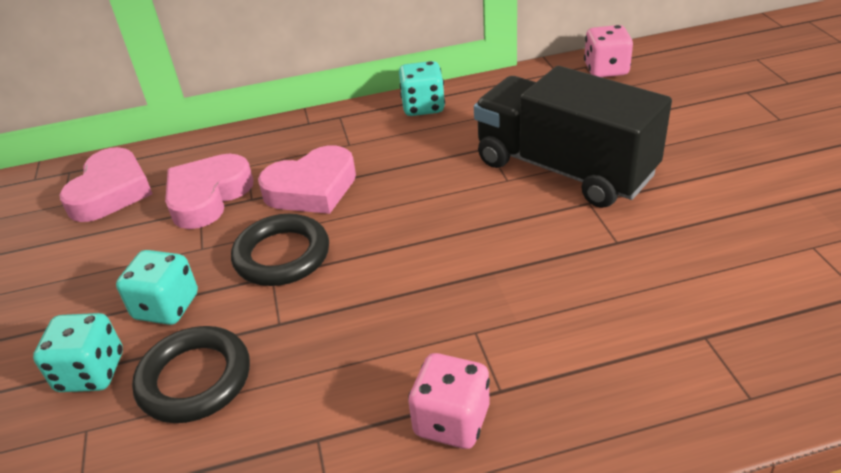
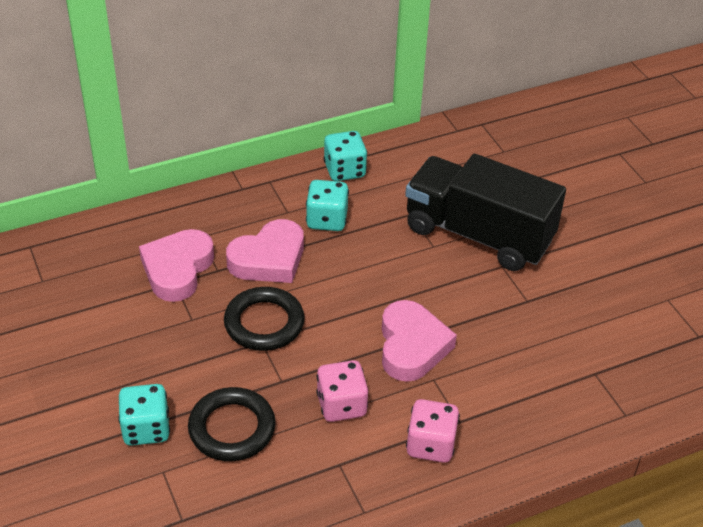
camera: 15 degrees left, 5 degrees up
pink heart [59,147,152,222] -> pink heart moved to [382,300,457,382]
turquoise dice [116,250,198,325] -> turquoise dice moved to [306,180,349,231]
pink dice [584,25,633,77] -> pink dice moved to [316,360,368,422]

